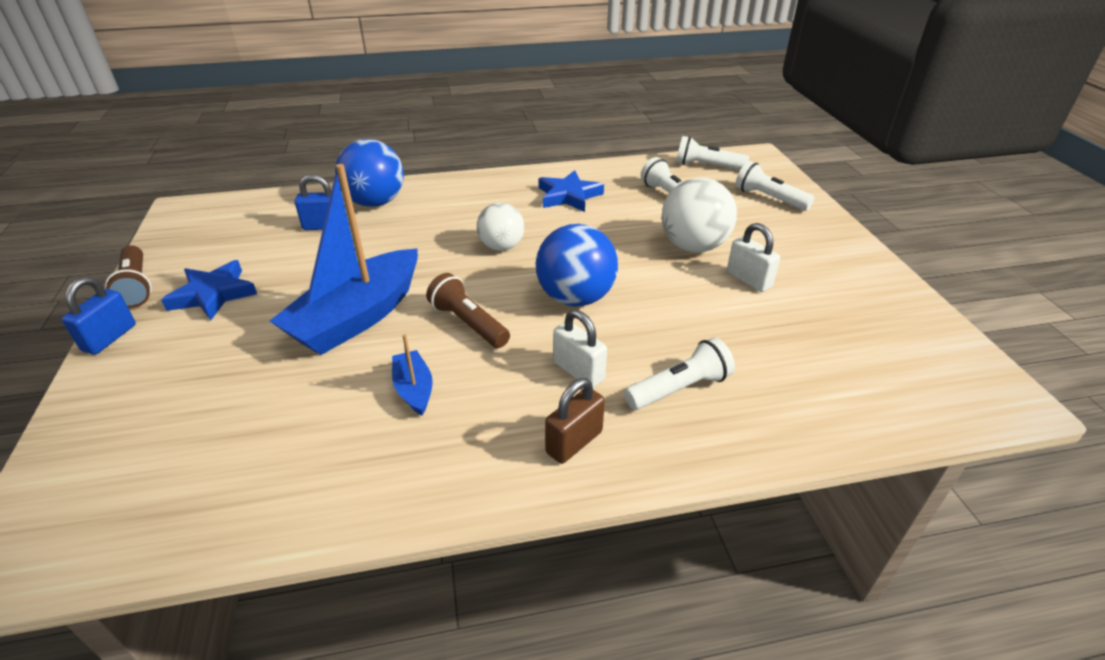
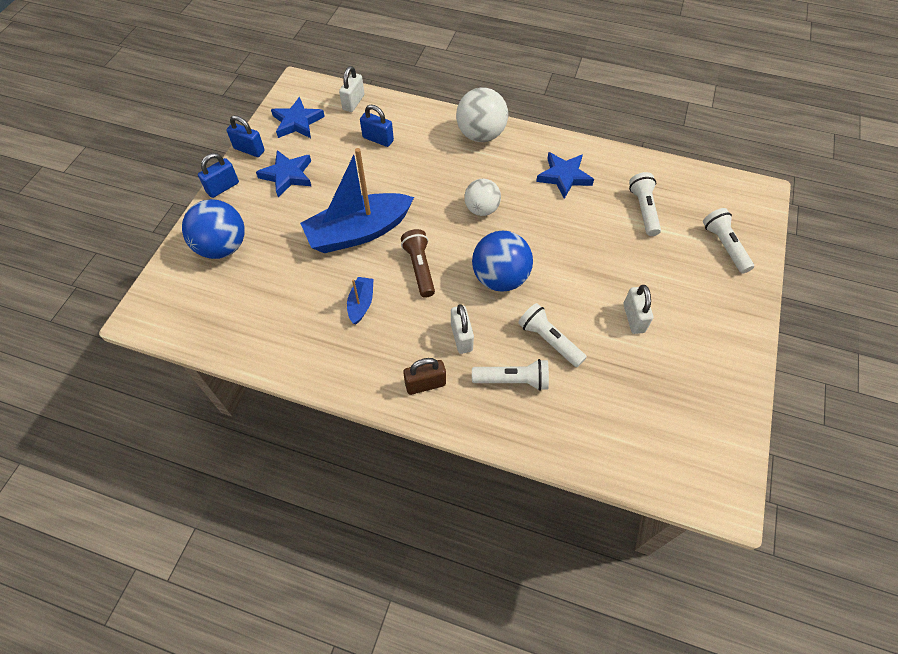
camera: 30 degrees right, 20 degrees up
brown flashlight [105,245,152,308] -> blue padlock [227,115,265,157]
blue ball [335,139,404,207] -> blue ball moved to [182,199,245,259]
white ball [661,178,737,252] -> white ball moved to [456,87,508,142]
white flashlight [676,136,749,170] -> white flashlight moved to [518,303,587,367]
none -> blue star [271,97,325,138]
none -> white padlock [339,66,364,112]

